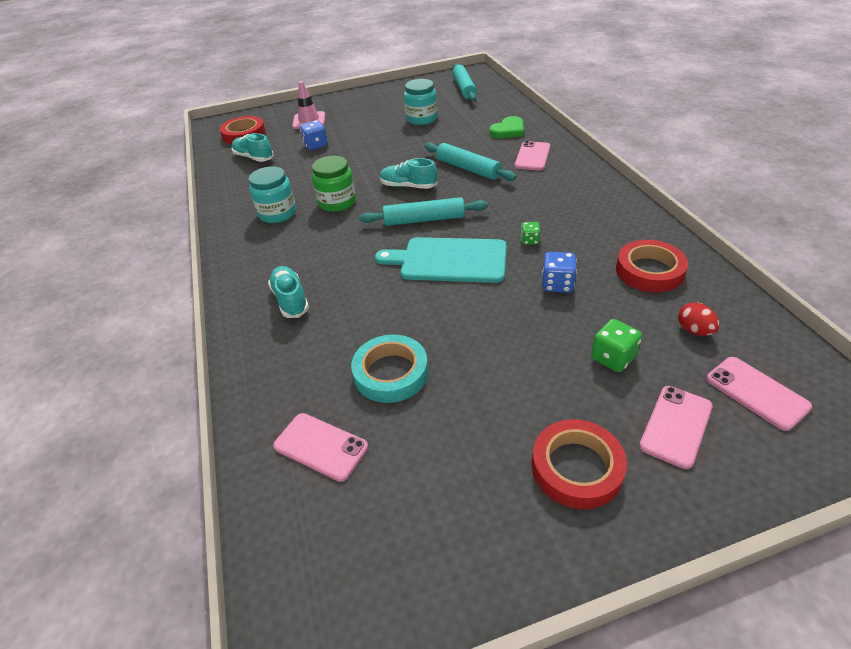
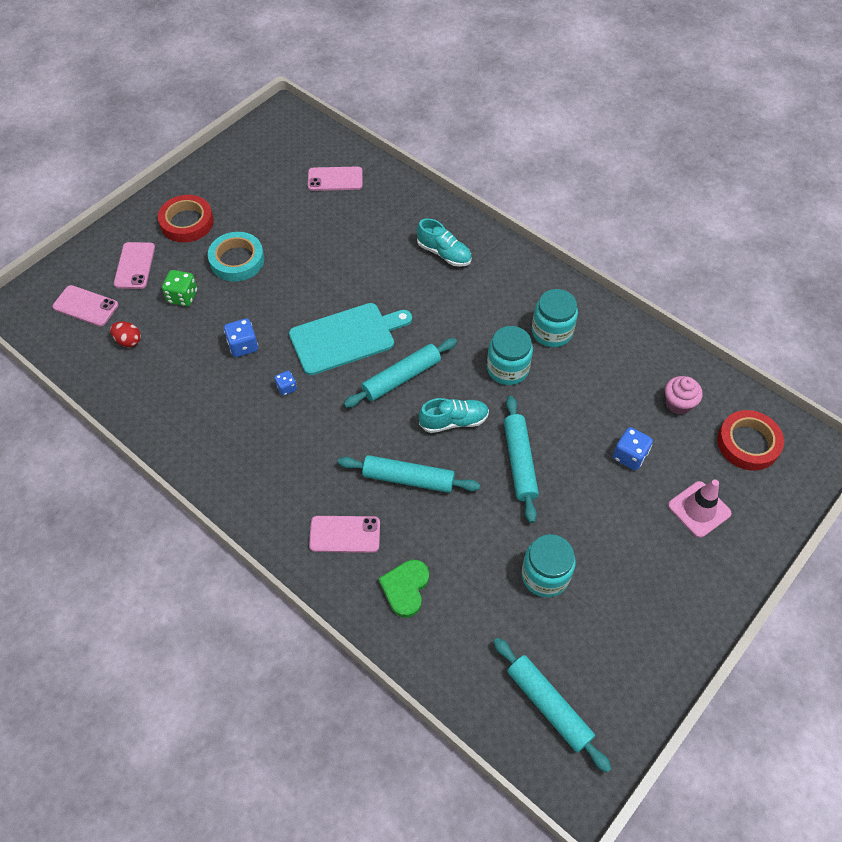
camera: 145 degrees right, 15 degrees up
turquoise shoe [231,133,274,162] -> pink cupcake [665,376,703,415]
green jar [312,156,356,212] -> turquoise jar [487,326,533,385]
turquoise tape [351,335,428,403] -> turquoise tape moved to [208,232,264,282]
pink phone [515,141,550,171] -> pink phone turned 75 degrees counterclockwise [309,516,380,553]
green dice [521,222,541,245] -> blue dice [274,371,297,396]
red tape [616,240,688,293] -> none
none -> turquoise rolling pin [504,396,539,523]

